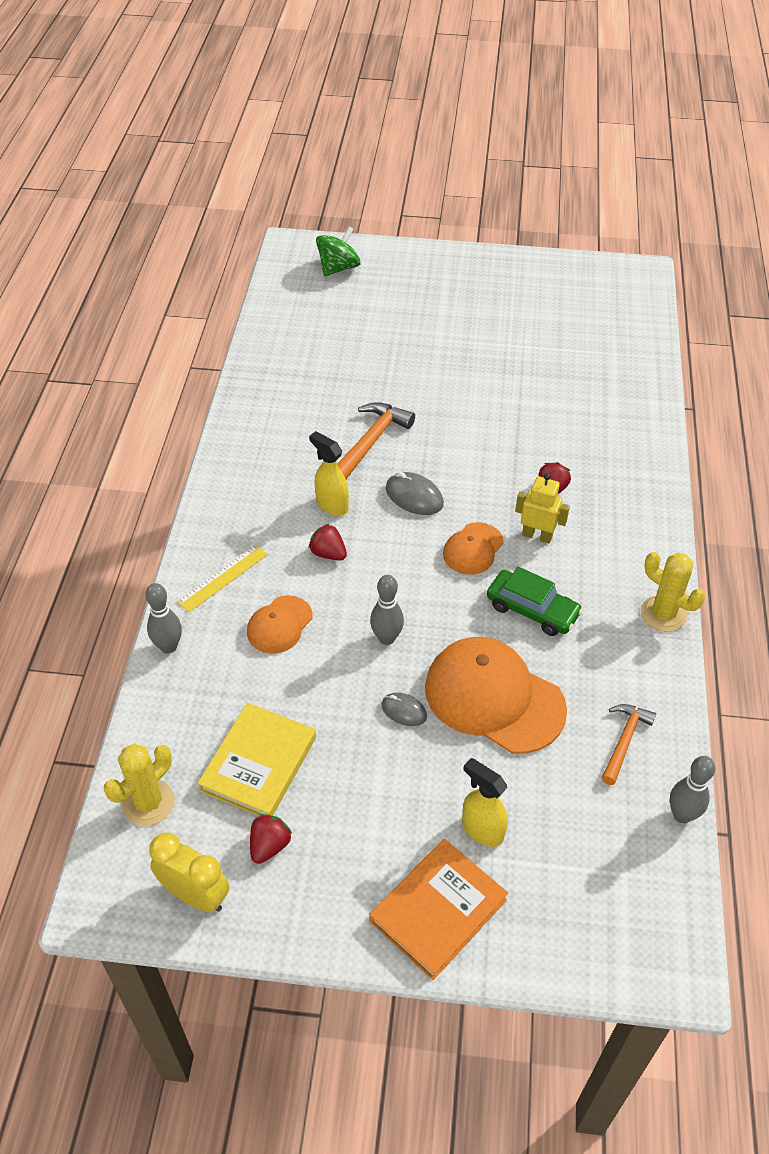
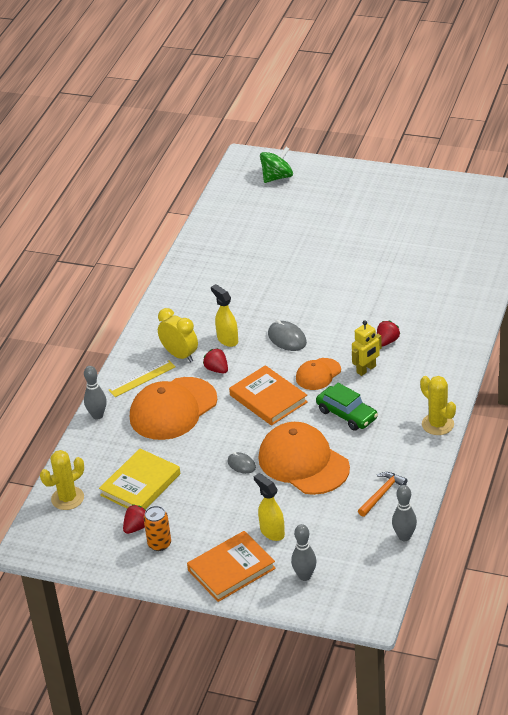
camera: 15 degrees right, 10 degrees down
yellow clock [149,833,230,912] -> yellow clock moved to [158,308,198,362]
orange cap [247,595,313,654] -> orange cap [130,377,217,440], size x1.89
orange hammer [337,402,415,479] -> none
grey bowling pin [370,575,404,645] -> grey bowling pin moved to [291,524,317,581]
yellow robot [515,473,570,543] -> yellow robot turned 105 degrees clockwise [352,321,382,376]
none -> orange can [144,506,171,551]
none -> orange book [229,365,308,426]

